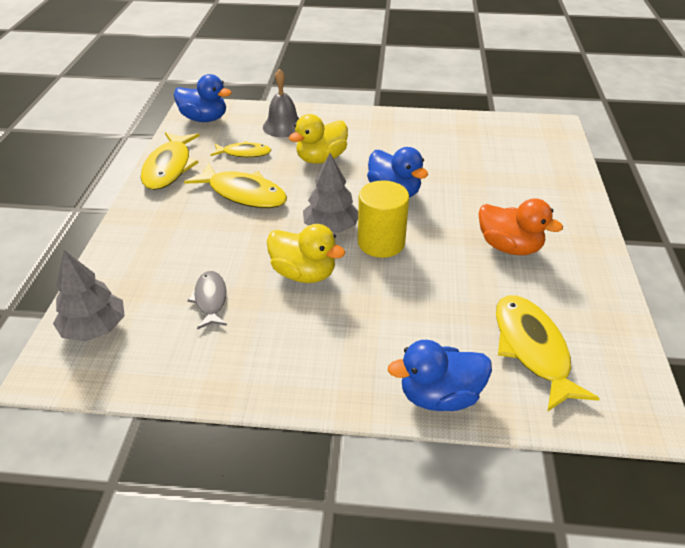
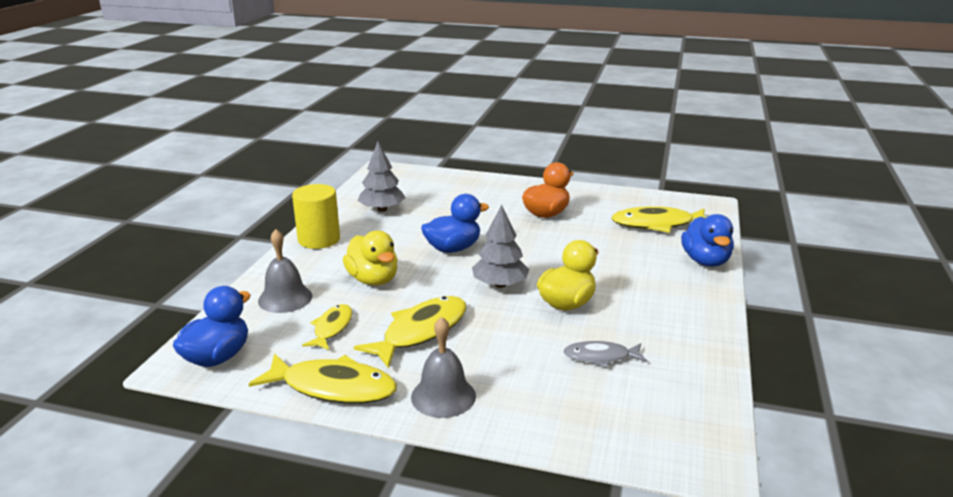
camera: 80 degrees left, 15 degrees down
grey tree [53,250,125,342] -> grey tree moved to [358,142,406,212]
yellow cylinder [358,180,409,258] -> yellow cylinder moved to [292,184,340,249]
none -> grey bell [411,316,476,418]

